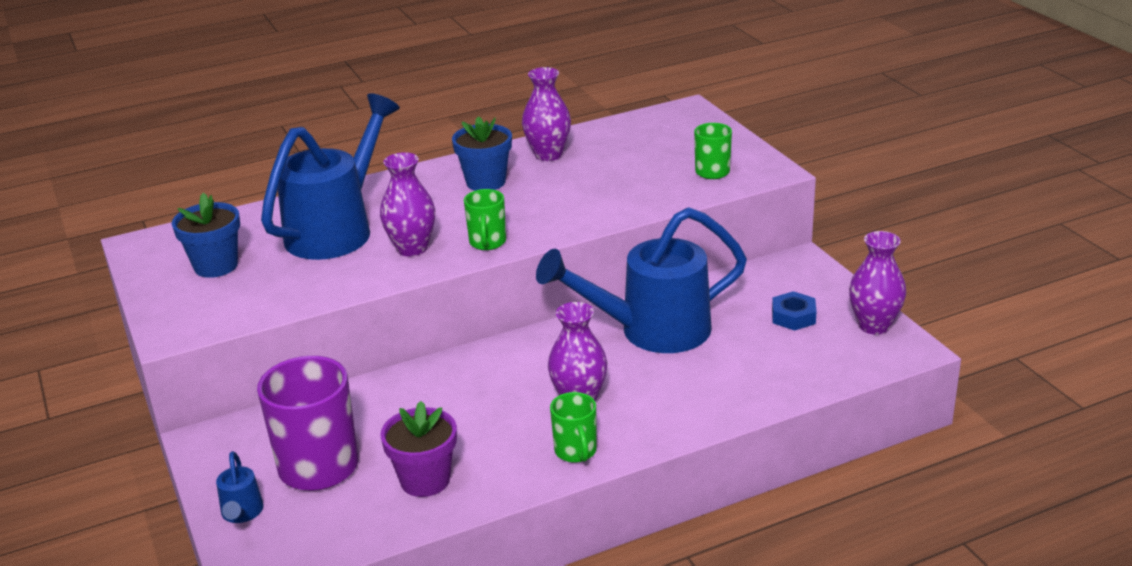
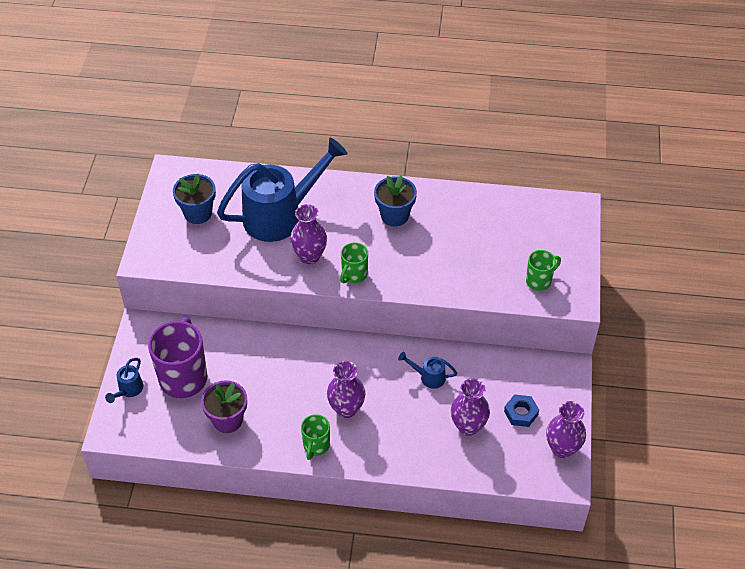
camera: 30 degrees right, 20 degrees up
purple vase [522,67,571,161] -> purple vase moved to [451,378,490,436]
blue watering can [536,207,747,353] -> blue watering can [398,352,457,389], size x0.41

